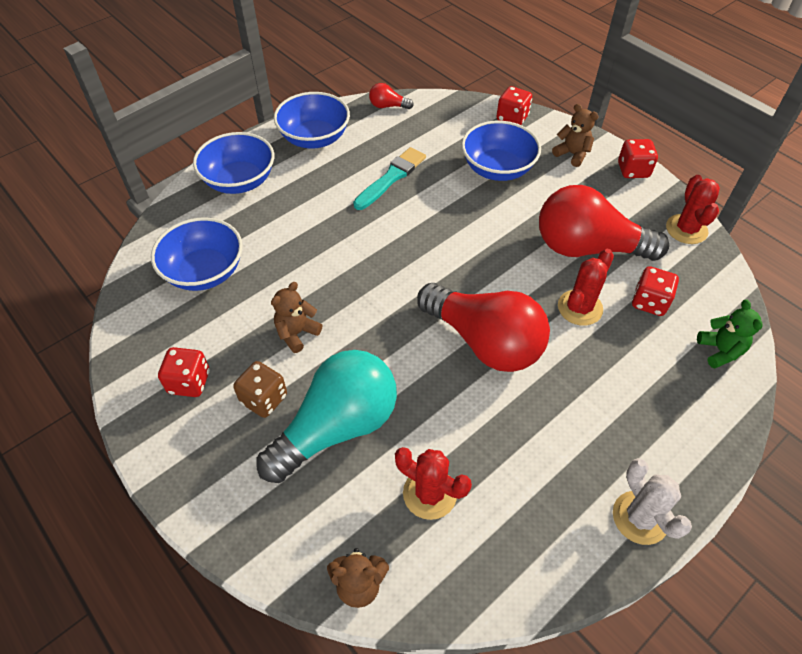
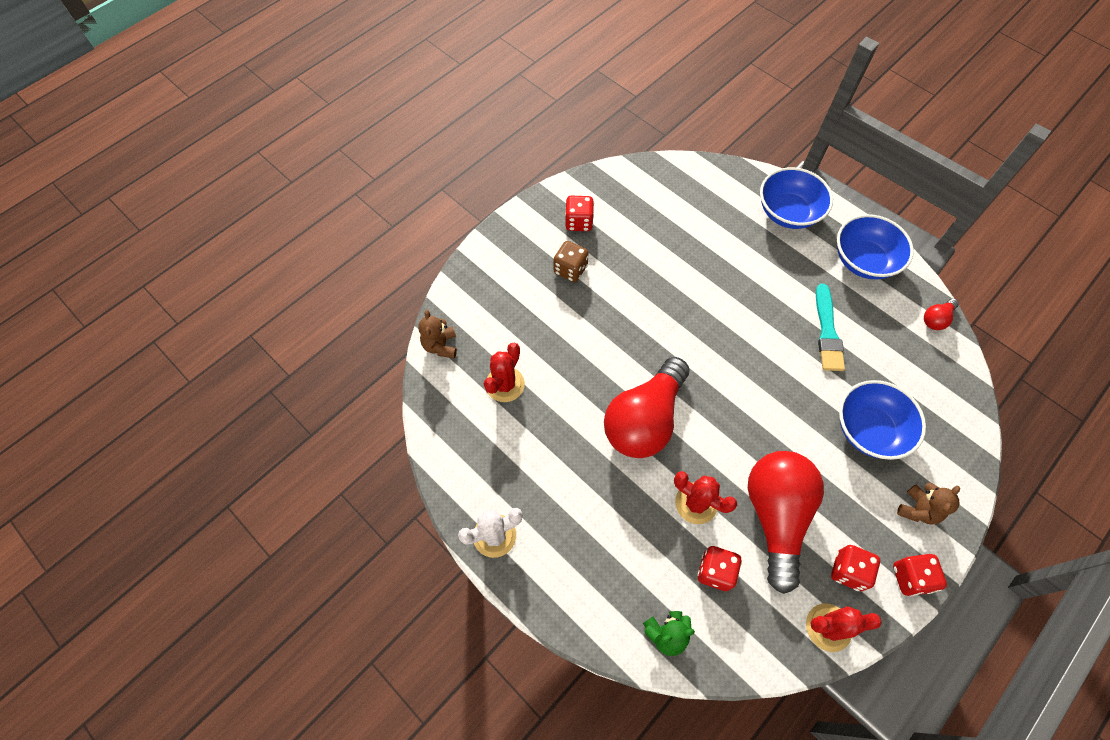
camera: 85 degrees right, 10 degrees up
blue bowl [151,217,243,291] -> none
turquoise light bulb [257,350,397,483] -> none
brown teddy bear [271,282,322,353] -> none
turquoise brush [353,147,426,210] -> turquoise brush turned 60 degrees clockwise [816,284,845,371]
red light bulb [369,83,414,109] -> red light bulb turned 135 degrees counterclockwise [924,299,959,330]
red dice [496,86,532,125] -> red dice moved to [831,545,880,591]

